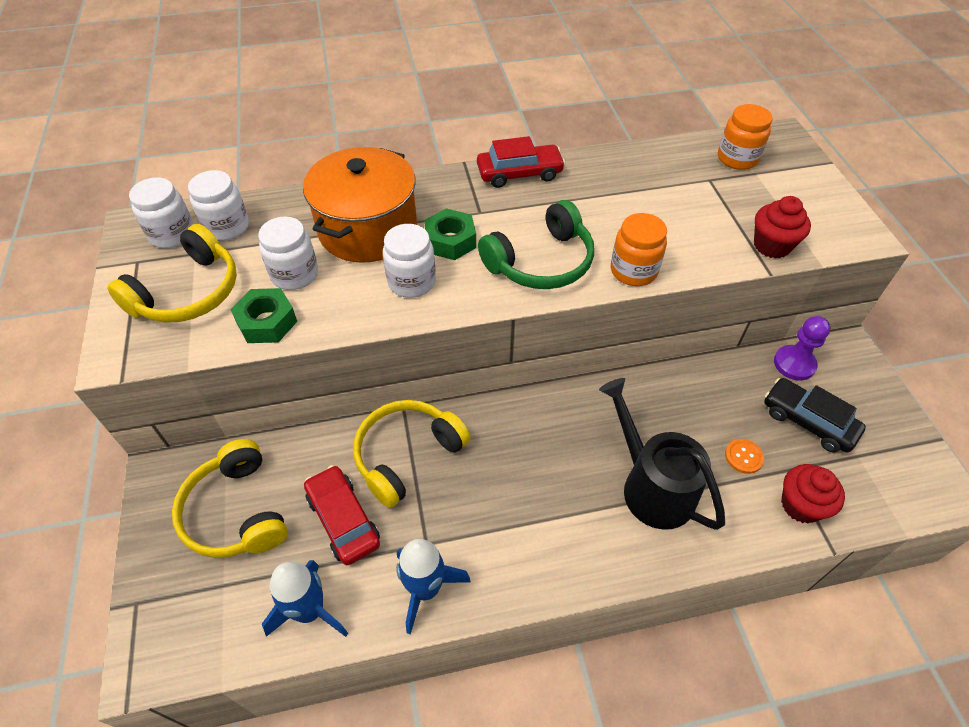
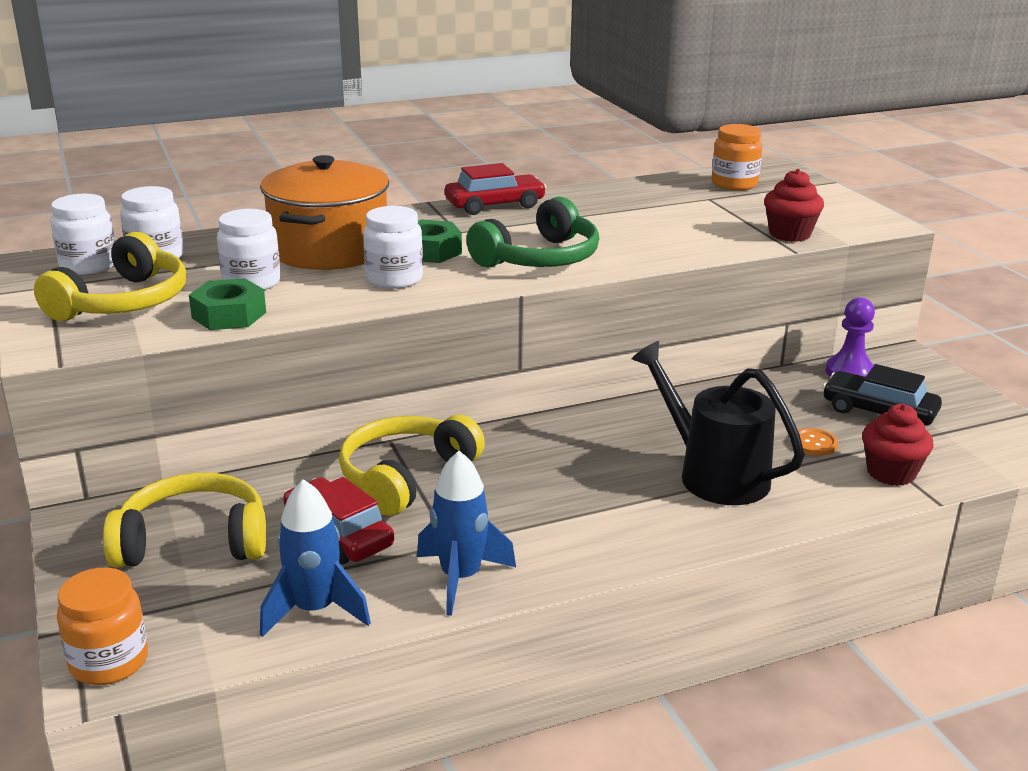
camera: 10 degrees left, 25 degrees down
yellow headphones [172,439,288,558] -> yellow headphones turned 120 degrees clockwise [103,472,266,568]
orange jar [611,213,667,286] -> orange jar moved to [57,567,148,685]

